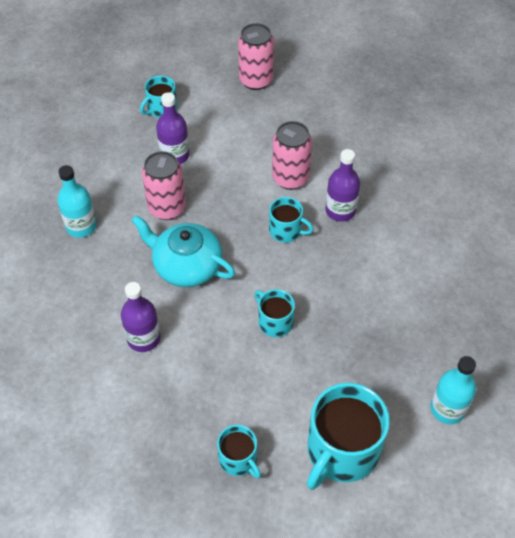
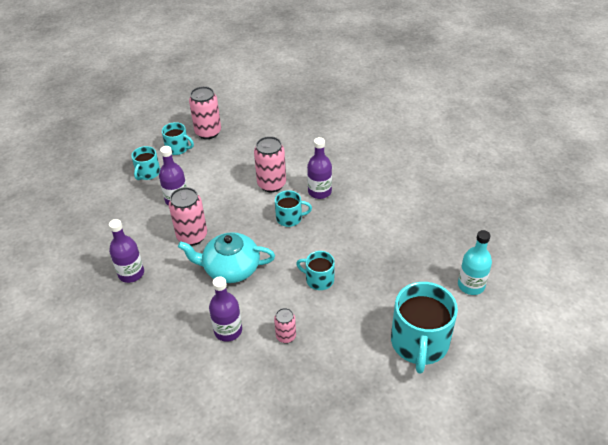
camera: 25 degrees left, 10 degrees down
turquoise bottle [57,165,97,238] -> purple bottle [109,219,144,283]
turquoise mug [217,425,261,478] -> turquoise mug moved to [162,122,194,155]
none -> pink can [274,308,296,343]

